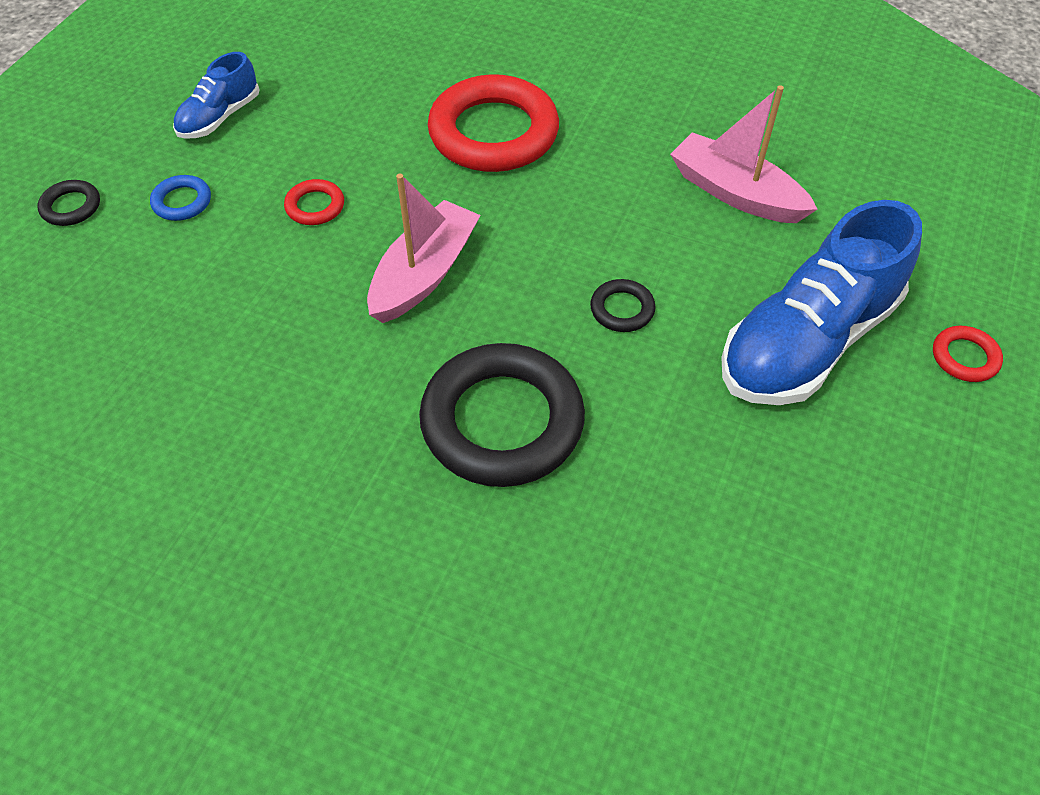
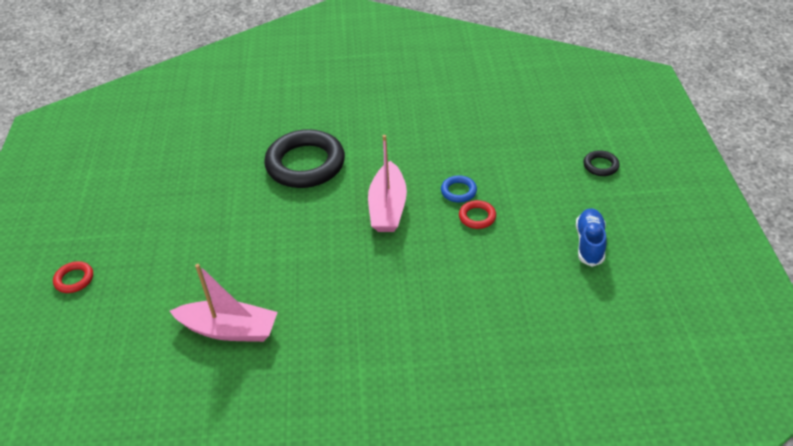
camera: 155 degrees right, 10 degrees down
blue ring [150,175,211,221] -> blue ring moved to [441,176,477,203]
red ring [428,74,559,172] -> none
black ring [590,279,656,332] -> none
blue shoe [721,200,922,405] -> none

